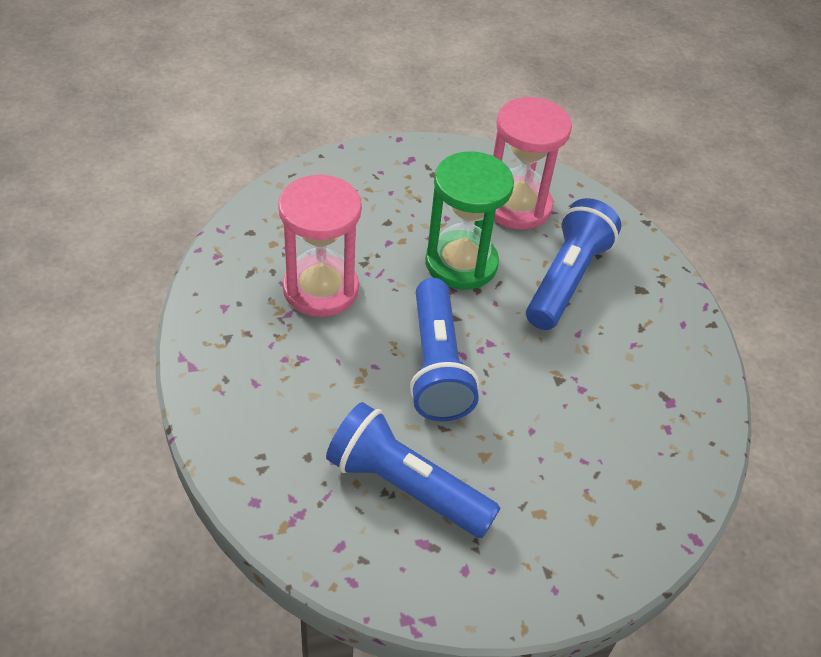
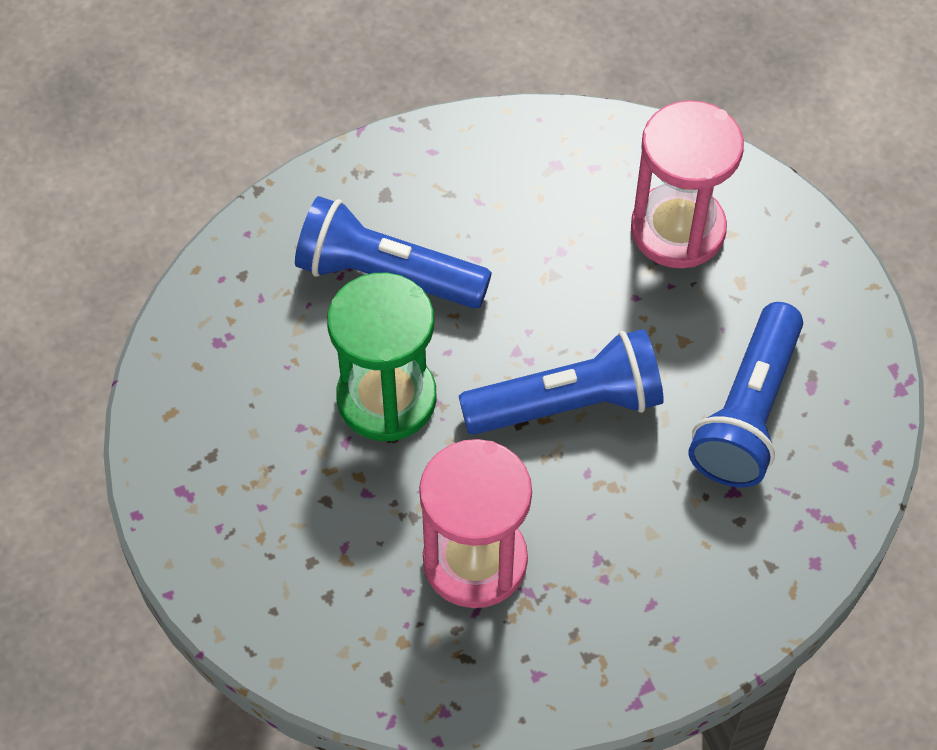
camera: 95 degrees left, 10 degrees up
pink hourglass [493,97,572,230] -> pink hourglass moved to [631,100,744,269]

